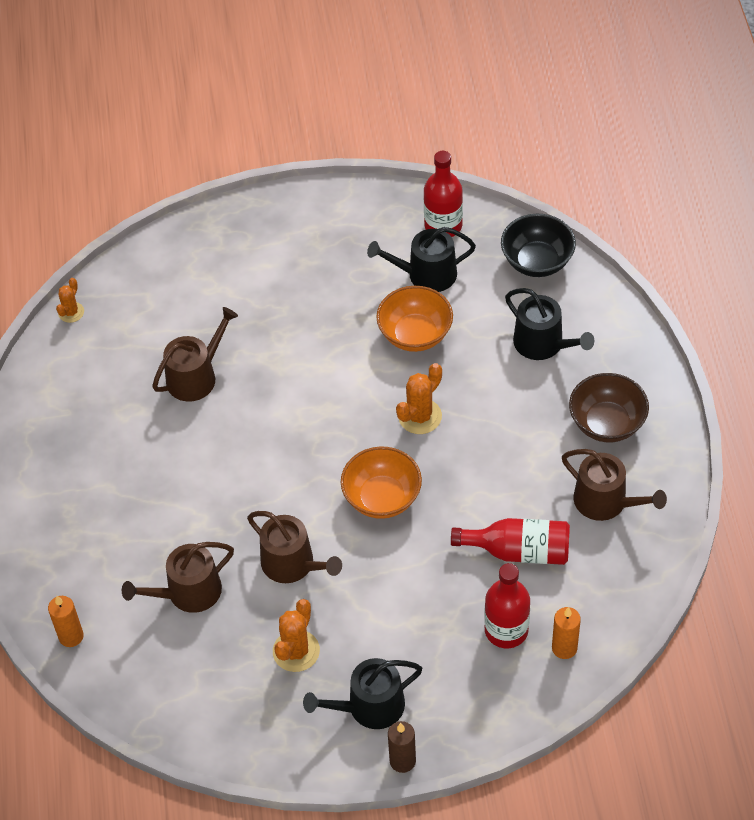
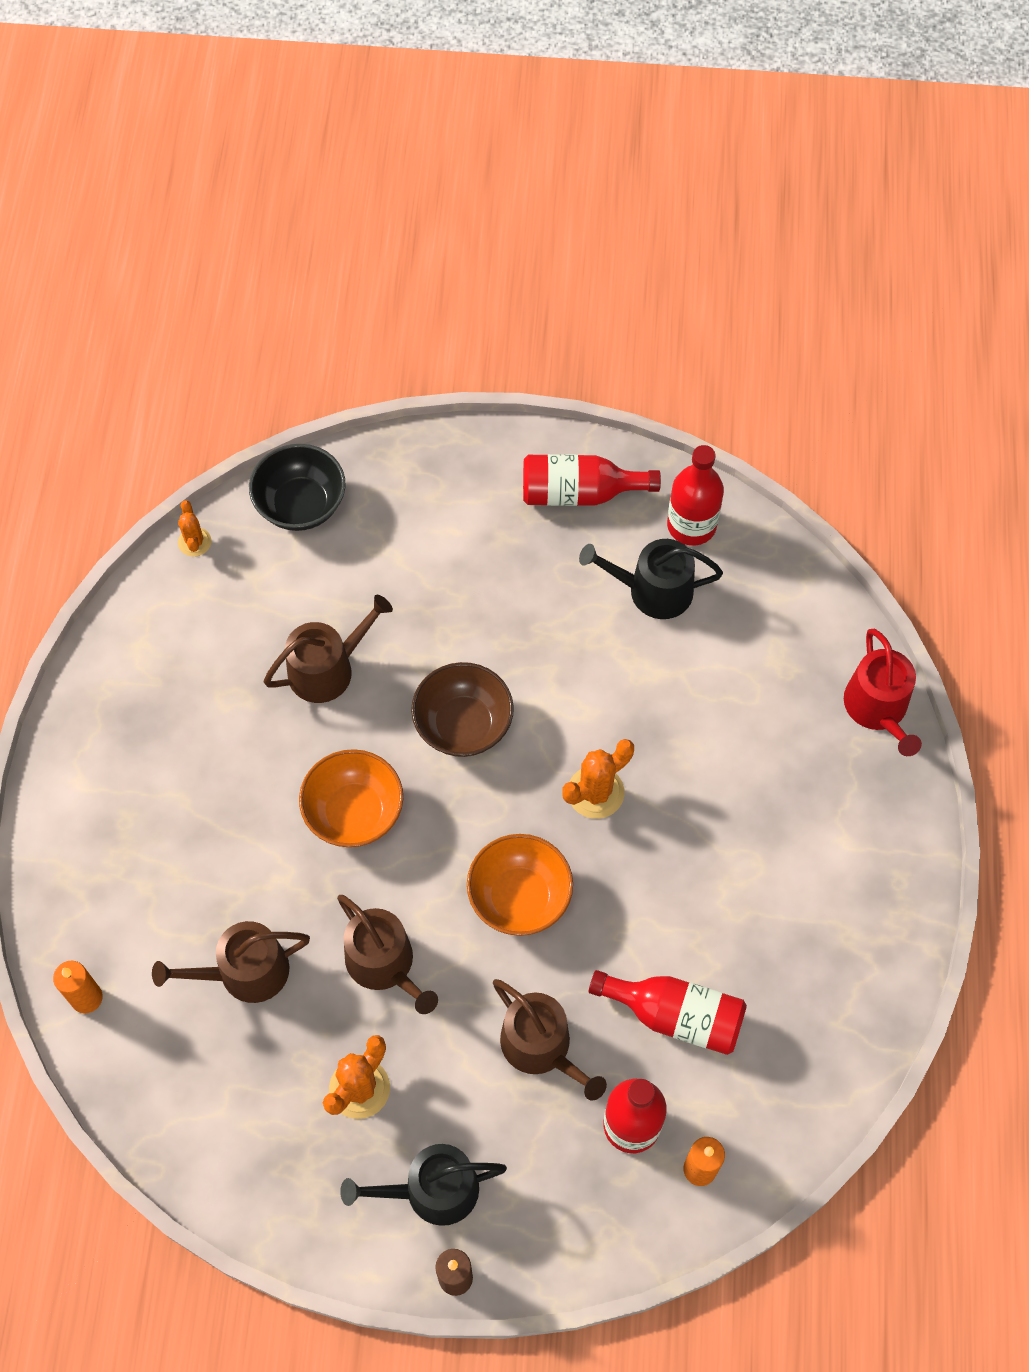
camera: 10 degrees right, 10 degrees up
orange cactus [56,278,84,323] -> orange cactus turned 45 degrees counterclockwise [178,500,211,557]
orange bowl [376,286,453,352] -> orange bowl moved to [299,749,403,847]
black bowl [501,214,576,277] -> black bowl moved to [249,444,346,531]
black watering can [505,288,594,360] -> none
brown watering can [562,449,667,521] -> brown watering can moved to [493,979,607,1101]
brown bowl [569,373,649,442] -> brown bowl moved to [411,662,514,757]
none -> red bottle [523,454,661,506]
none -> red watering can [844,629,922,756]

